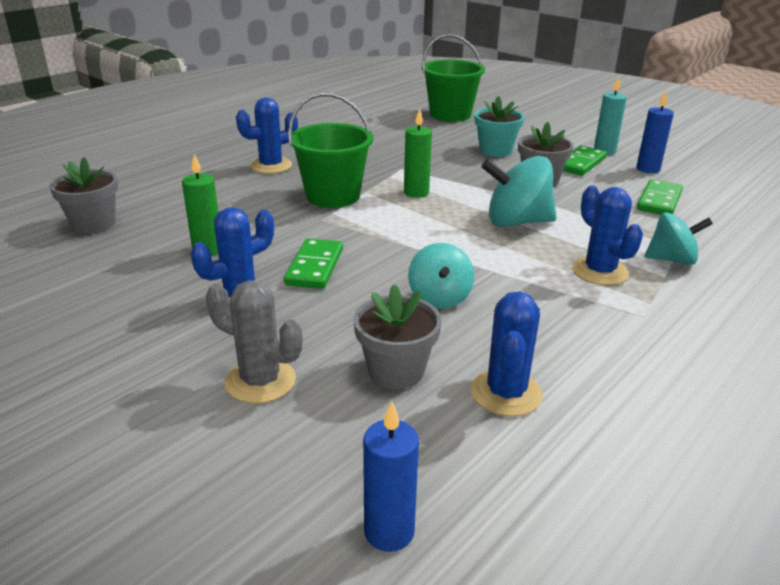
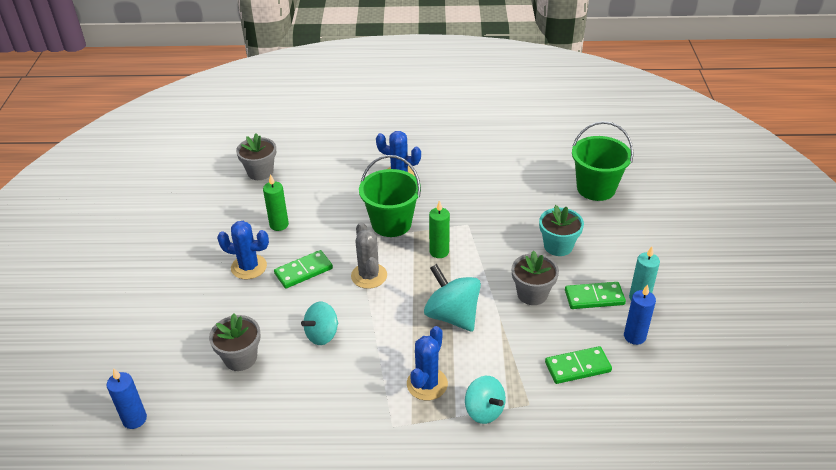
camera: 50 degrees right, 10 degrees up
grey cactus [206,280,303,404] -> grey cactus moved to [351,222,387,289]
blue cactus [471,292,543,416] -> none

